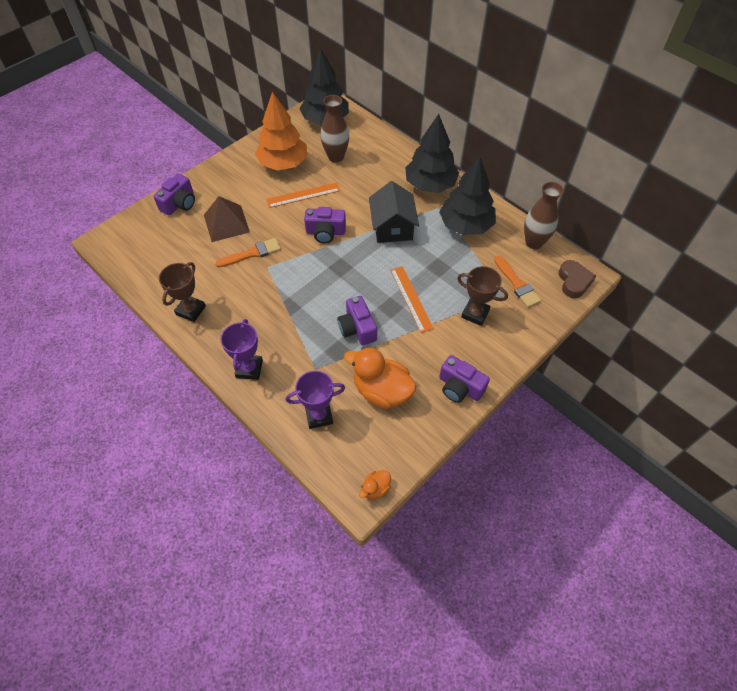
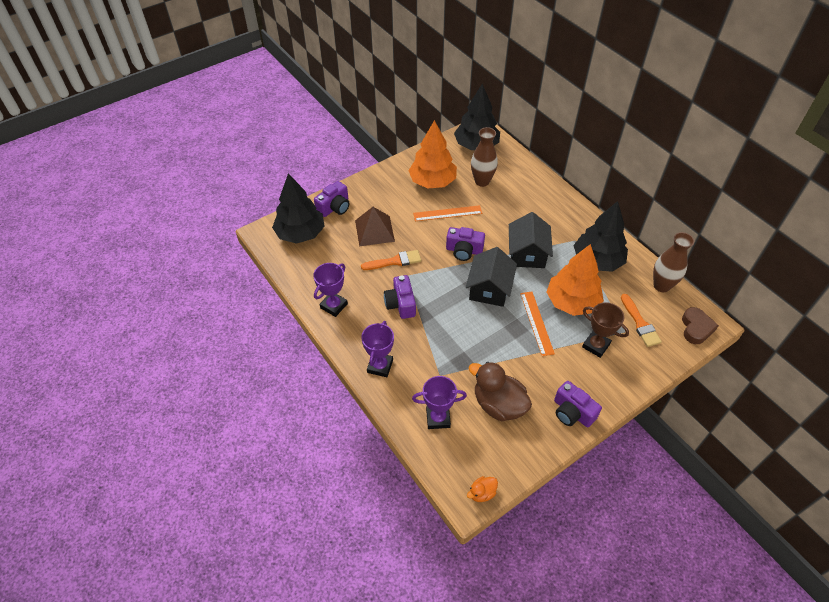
camera: 10 degrees right, 5 degrees down
brown trophy [159,262,206,322] -> purple trophy [313,263,348,317]
purple camera [337,296,377,345] -> purple camera moved to [384,275,416,319]
orange duck [344,347,416,409] -> brown duck [469,362,532,421]
black tree [405,114,459,193] -> black tree moved to [272,173,325,244]
none -> black house [466,247,517,307]
none -> orange tree [547,244,604,316]

